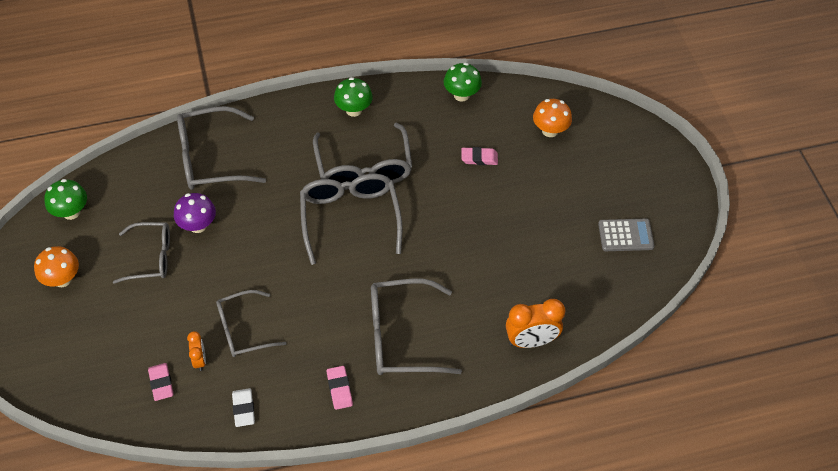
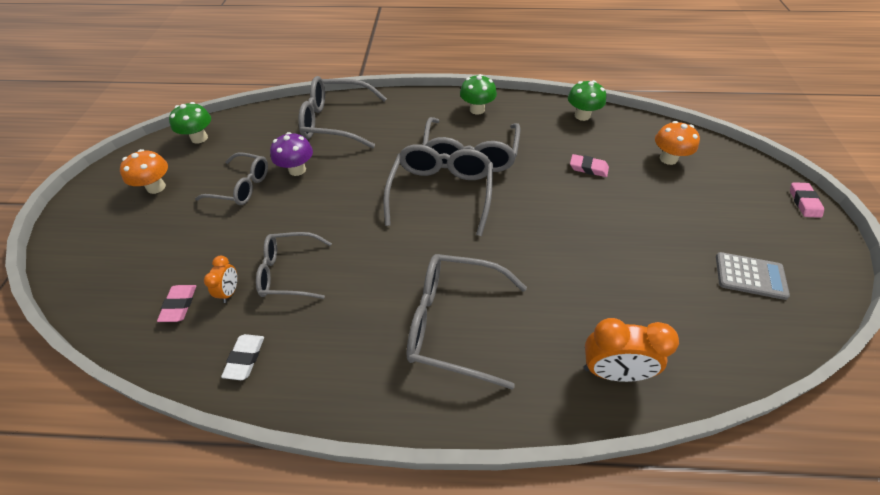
camera: 20 degrees right, 5 degrees down
pink eraser [327,366,353,410] -> pink eraser moved to [790,182,824,218]

